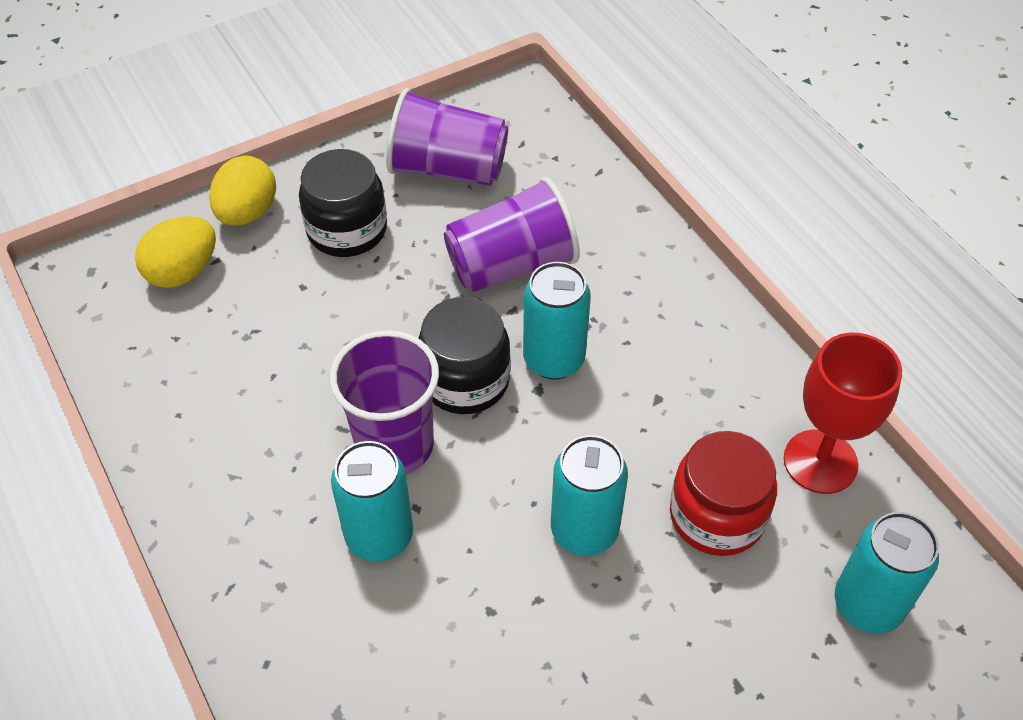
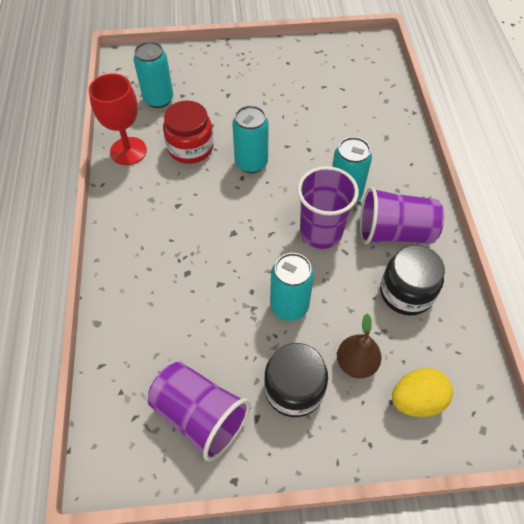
camera: 155 degrees left, 5 degrees up
yellow egg [209,155,276,226] -> none
black jar [418,297,511,414] -> black jar moved to [380,245,445,316]
purple cup [444,177,580,292] -> purple cup moved to [360,187,444,244]
turquoise can [523,262,591,379] -> turquoise can moved to [270,253,314,321]
none -> brown pear [337,314,382,378]

